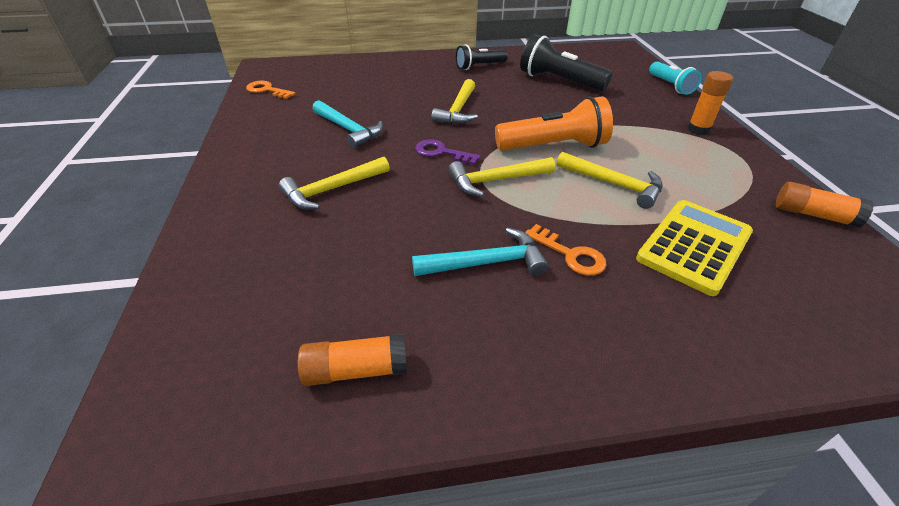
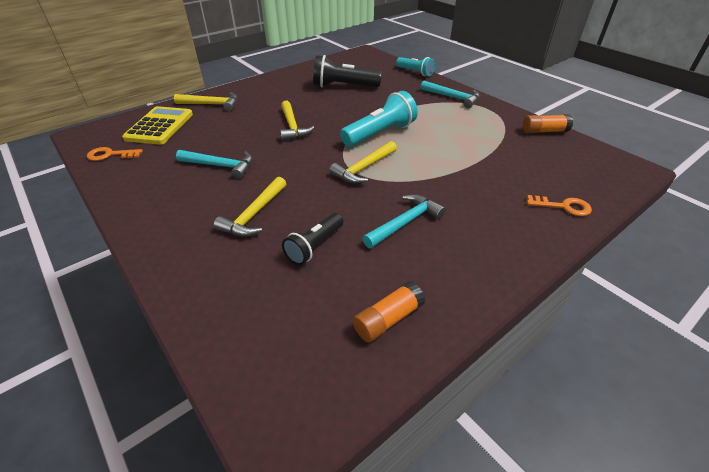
camera: 30 degrees left, 0 degrees up
purple key [415,140,481,165] -> none
black flashlight [456,45,508,70] -> black flashlight moved to [282,213,343,265]
orange flashlight [495,96,613,151] -> turquoise flashlight [340,91,418,147]
orange key [526,224,606,276] -> orange key moved to [527,195,592,216]
yellow hammer [556,152,663,209] -> yellow hammer moved to [174,92,238,111]
yellow calculator [636,200,753,296] -> yellow calculator moved to [122,106,193,145]
orange glue stick [687,71,733,135] -> turquoise hammer [421,81,480,108]

